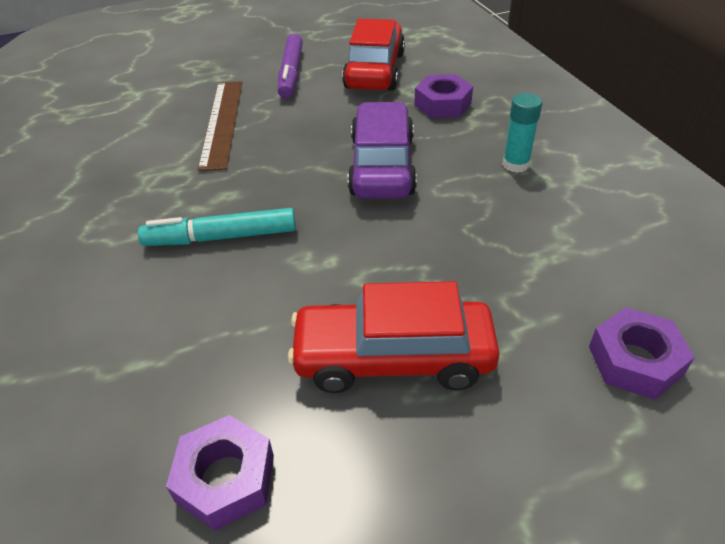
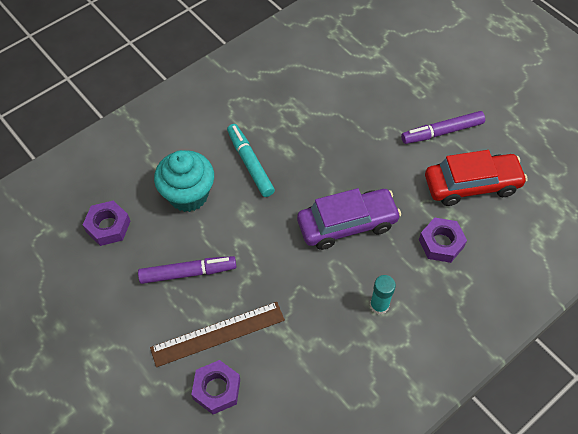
camera: 70 degrees right, 15 degrees up
brown ruler [198,81,243,171] -> brown ruler moved to [150,302,285,367]
red car [288,281,500,393] -> purple marker [138,256,236,284]
none -> turquoise cupcake [154,150,214,212]

